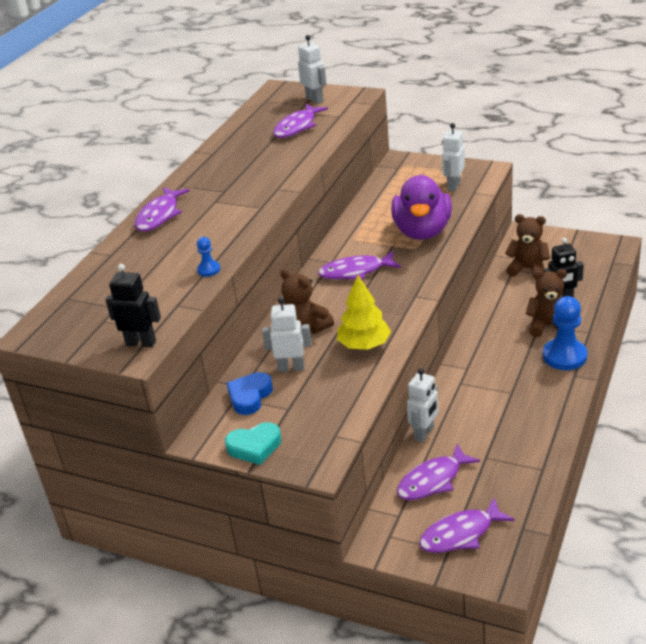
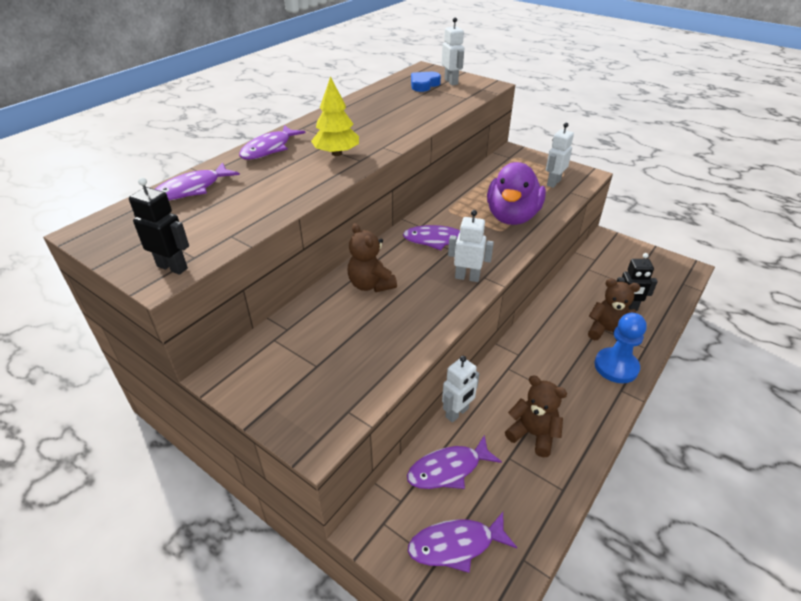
camera: 10 degrees right, 5 degrees up
blue pawn [197,237,220,277] -> none
turquoise heart [225,422,281,465] -> none
blue heart [227,372,273,415] -> blue heart moved to [411,72,441,92]
white robot [262,297,312,372] -> white robot moved to [448,210,494,282]
purple fish [273,104,328,138] -> purple fish moved to [155,162,240,201]
yellow tree [337,275,391,350] -> yellow tree moved to [311,76,359,156]
brown teddy bear [505,214,550,277] -> brown teddy bear moved to [505,375,567,457]

